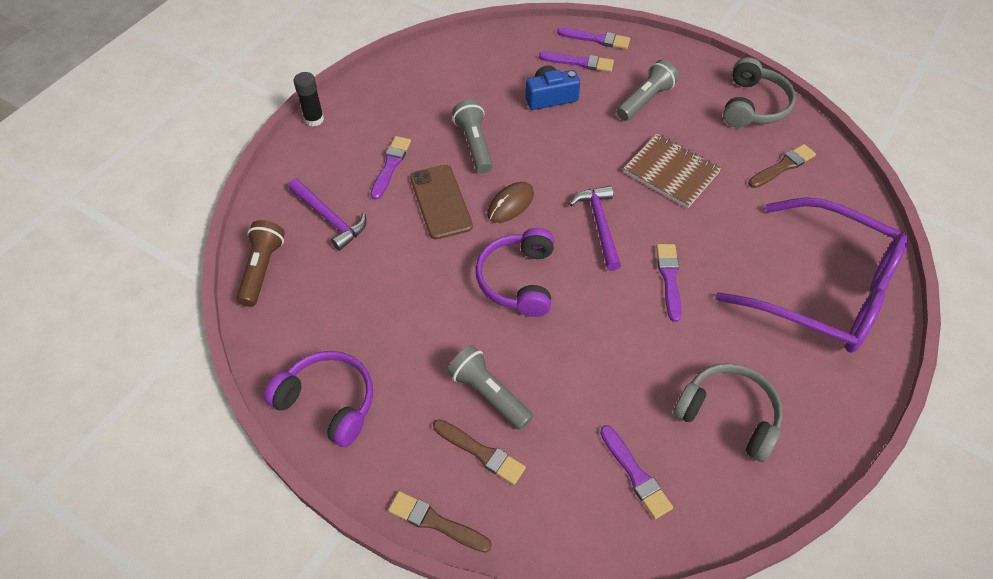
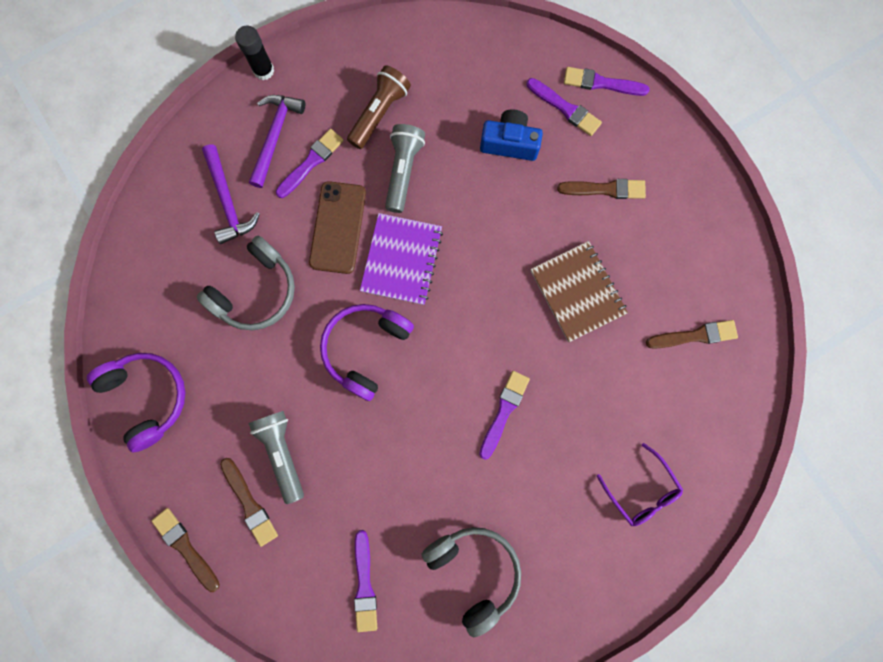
camera: 25 degrees right, 25 degrees up
brown flashlight [236,220,285,307] -> brown flashlight moved to [347,65,411,149]
brown mouse [487,182,534,223] -> purple notebook [360,213,443,305]
purple brush [557,27,630,49] -> purple brush turned 150 degrees clockwise [564,67,650,96]
purple hammer [570,185,621,271] -> purple hammer moved to [249,95,305,188]
grey flashlight [616,60,679,121] -> brown brush [557,179,646,199]
purple glasses [715,197,909,353] -> purple glasses [597,443,683,526], size x0.41
grey headphones [723,57,796,128] -> grey headphones moved to [196,236,295,330]

